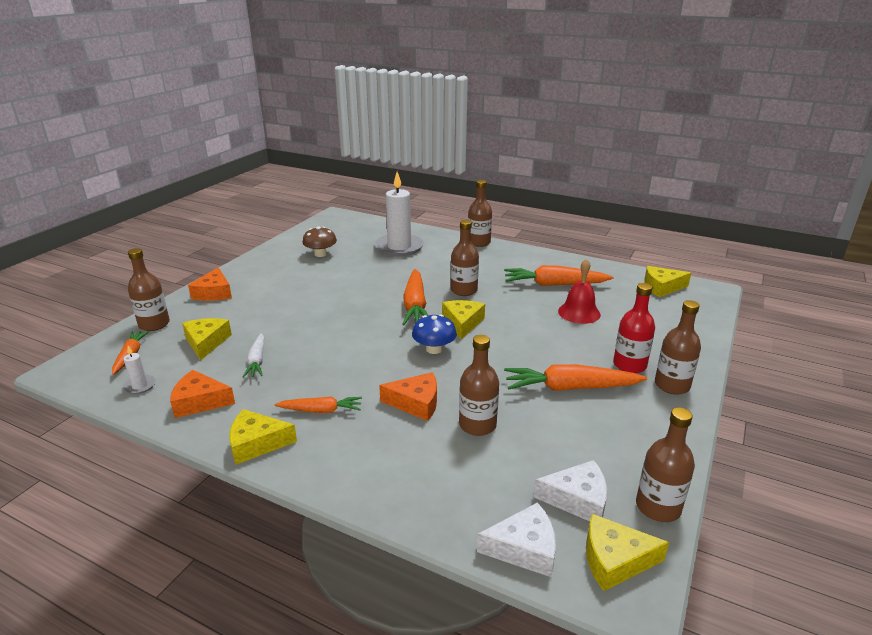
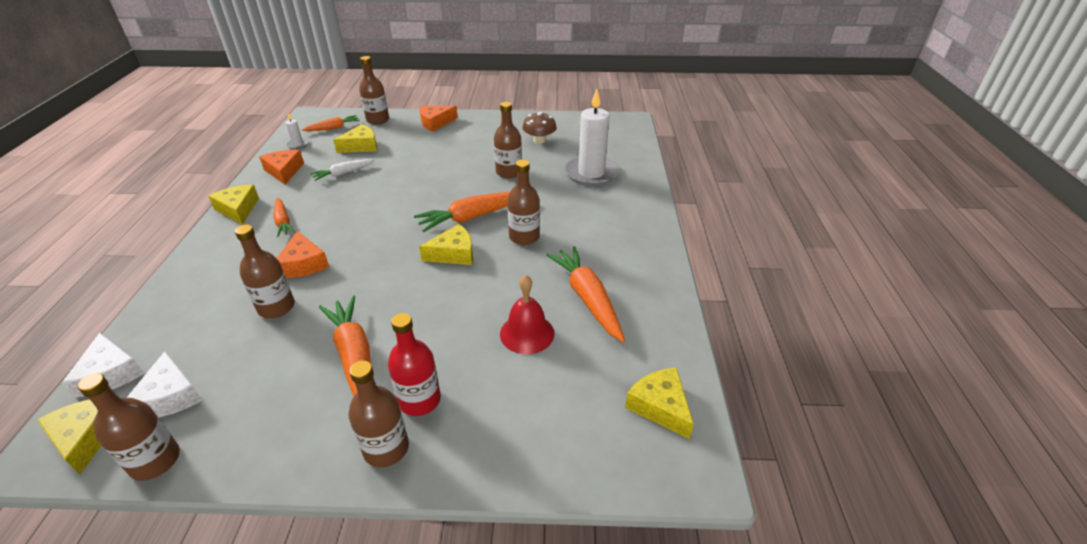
camera: 65 degrees right, 10 degrees up
blue mushroom [412,314,457,354] -> none
brown bottle [468,180,492,247] -> brown bottle moved to [494,102,522,178]

